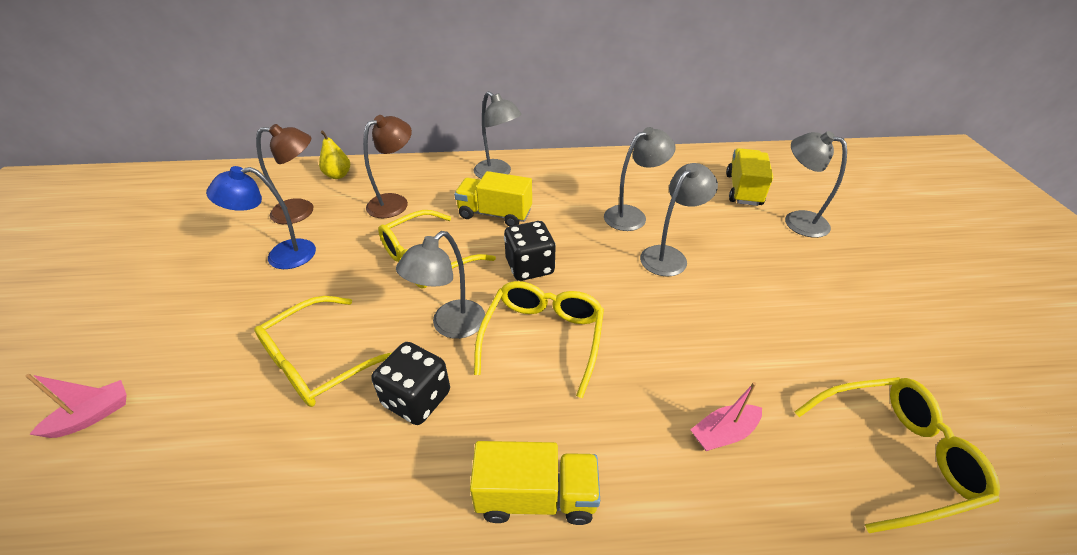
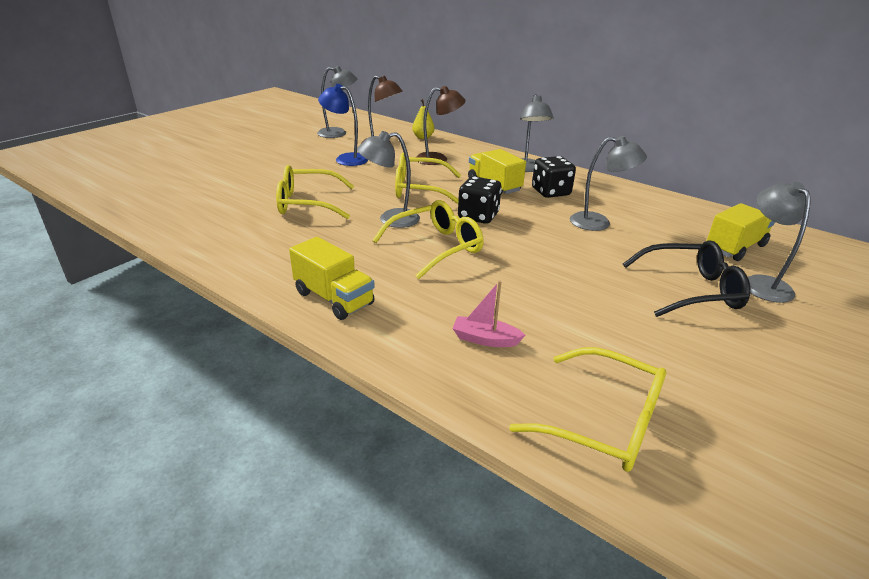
camera: 40 degrees right, 10 degrees down
pink boat [25,374,127,438] -> none
black dice [371,342,450,425] -> black dice moved to [532,156,576,198]
grey lamp [640,163,718,277] -> grey lamp moved to [317,66,357,138]
none -> black glasses [623,240,750,317]

